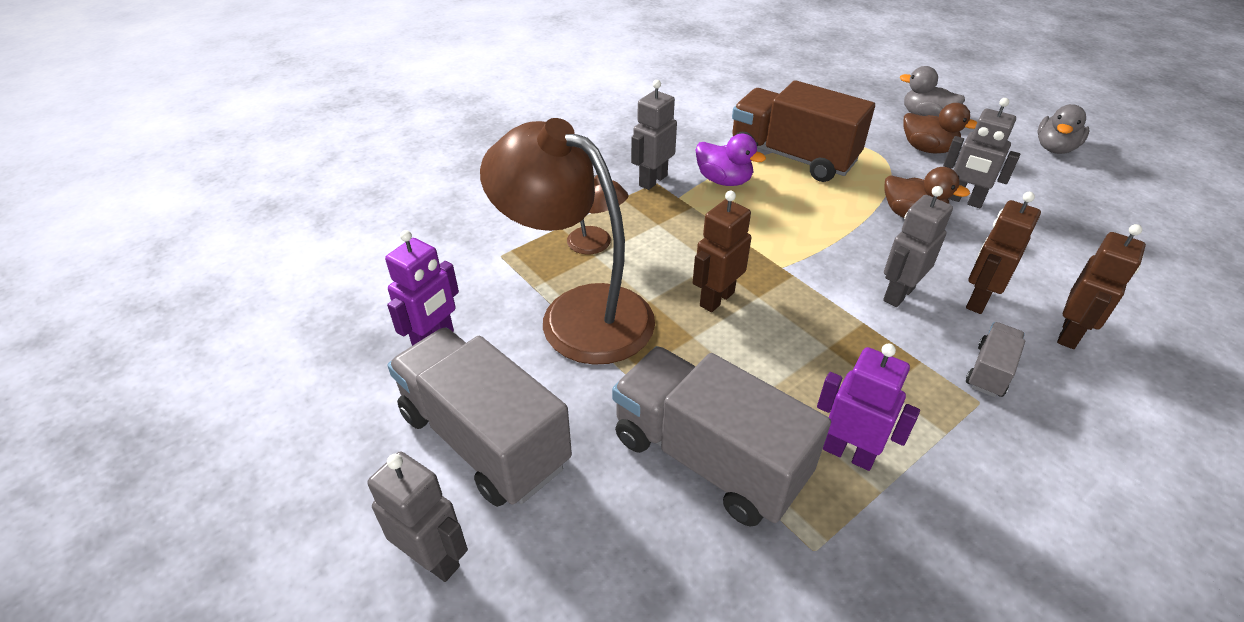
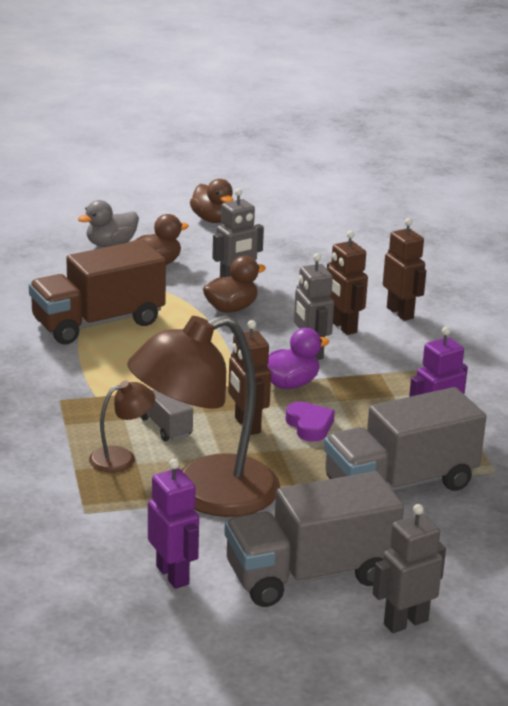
camera: 65 degrees left, 15 degrees down
grey robot [631,80,677,190] -> none
purple duck [696,134,766,186] -> purple duck moved to [267,328,330,389]
grey truck [966,322,1025,397] -> grey truck moved to [141,390,193,441]
grey duck [1037,104,1090,154] -> brown duck [190,179,233,223]
none -> purple heart [286,402,335,442]

